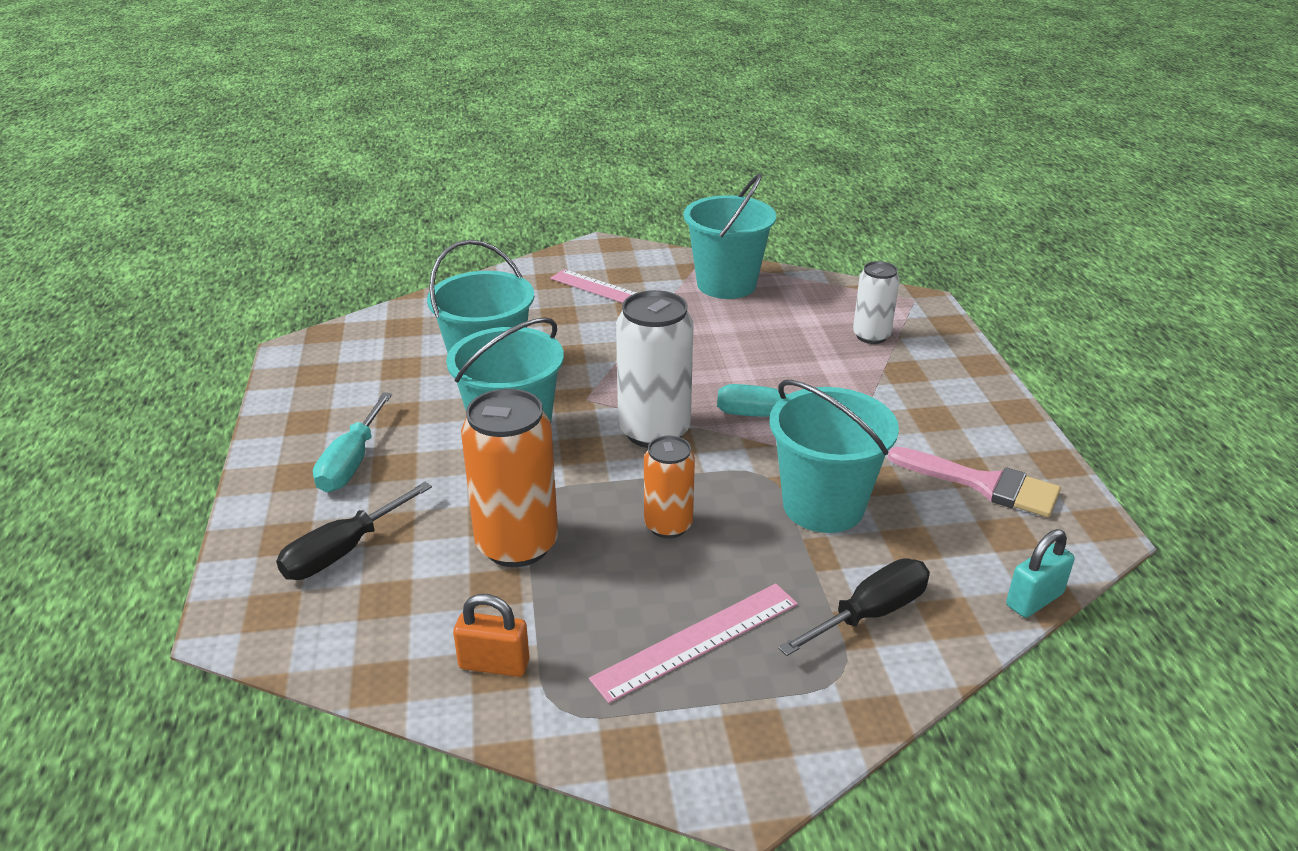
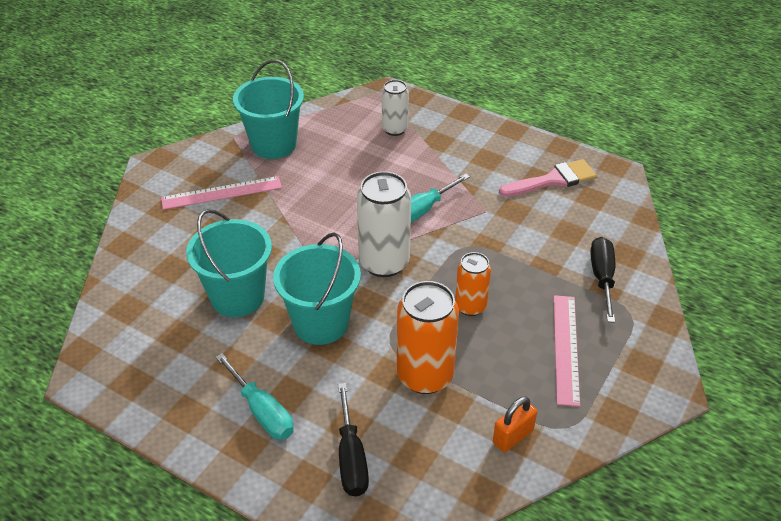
camera: 50 degrees left, 10 degrees up
turquoise bucket [769,380,899,533] -> none
turquoise padlock [1006,529,1075,618] -> none

